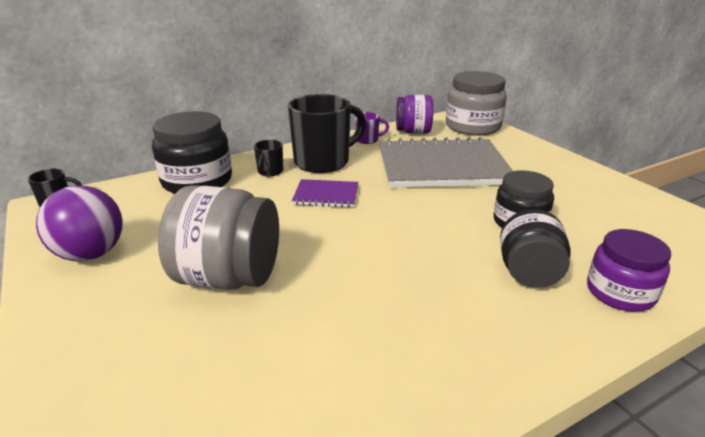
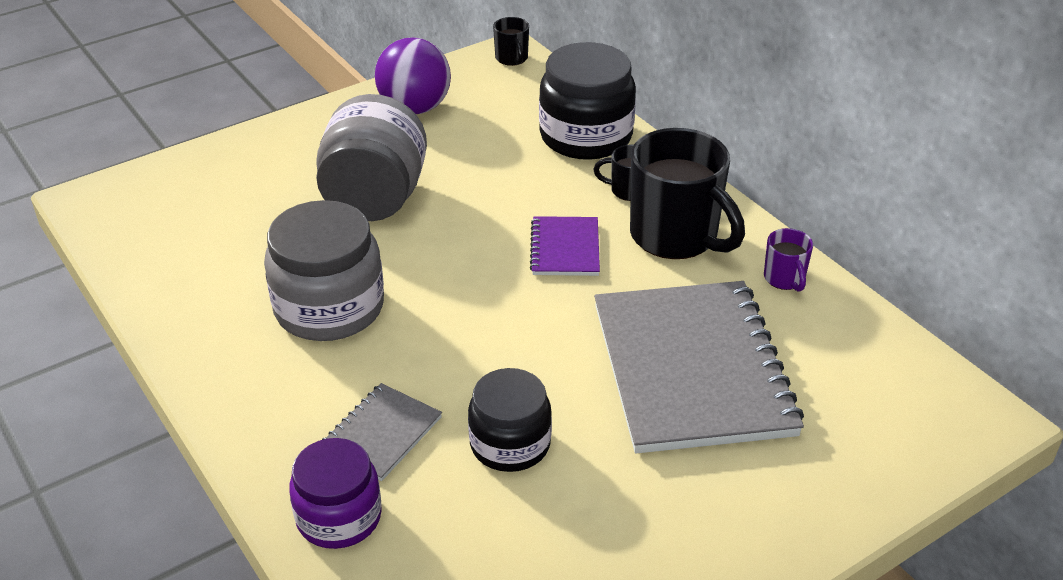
camera: 85 degrees right, 10 degrees up
purple jar [396,95,433,134] -> none
grey jar [446,71,507,136] -> grey jar moved to [264,200,384,341]
black jar [500,209,571,288] -> grey notebook [322,383,442,481]

